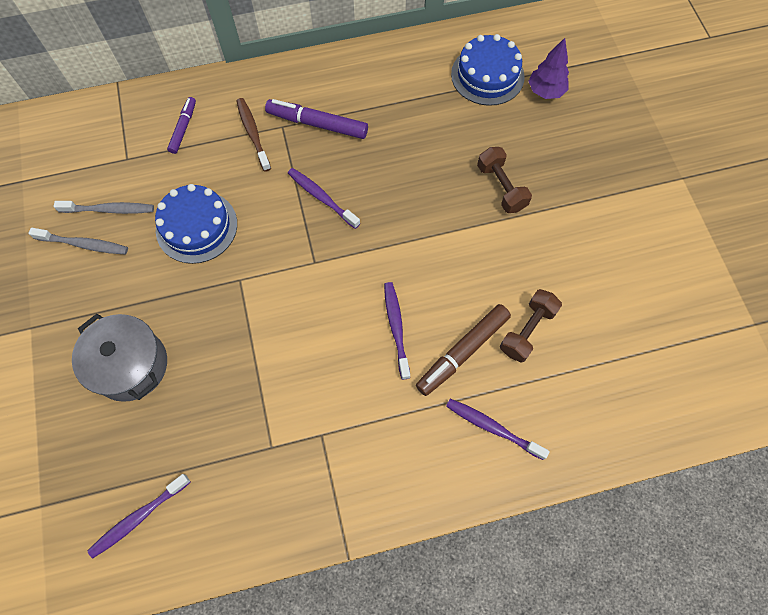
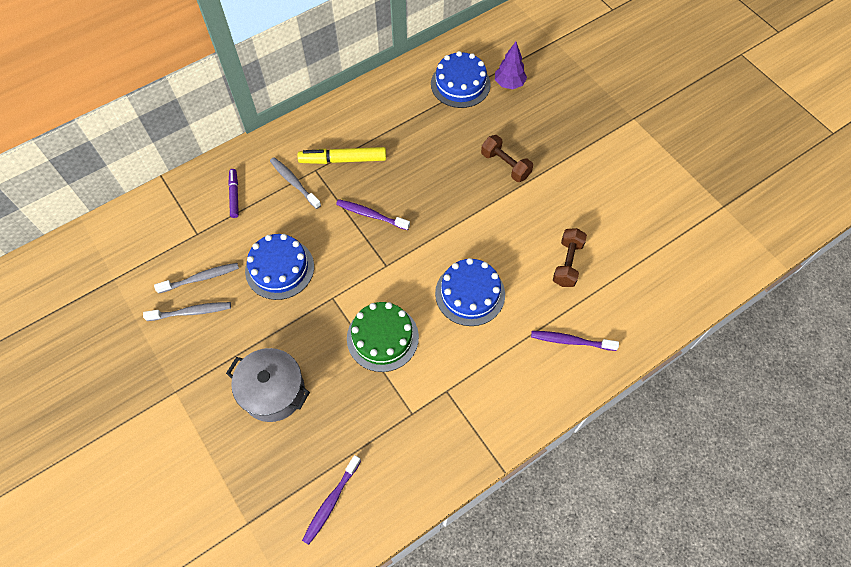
camera: 20 degrees left, 5 degrees down
brown toothbrush [236,98,271,172] -> grey toothbrush [270,157,321,209]
purple marker [265,99,368,139] -> yellow marker [297,147,386,164]
purple toothbrush [384,282,410,380] -> blue cake [435,258,505,326]
brown marker [416,304,511,396] -> none
none -> green cake [347,302,419,372]

